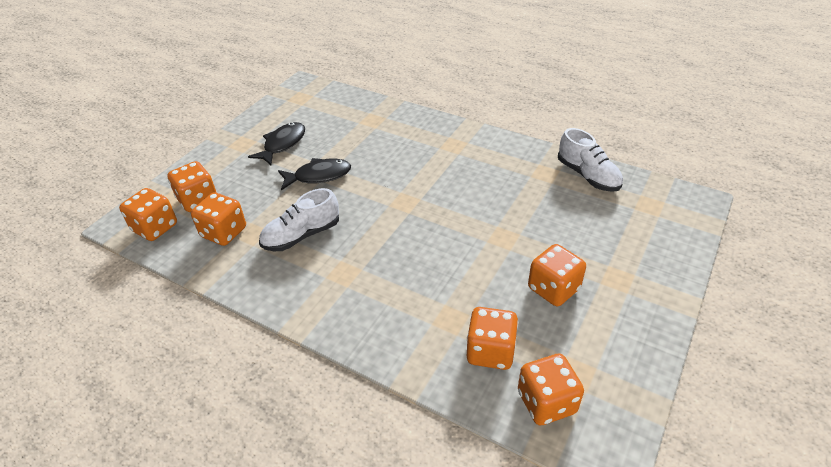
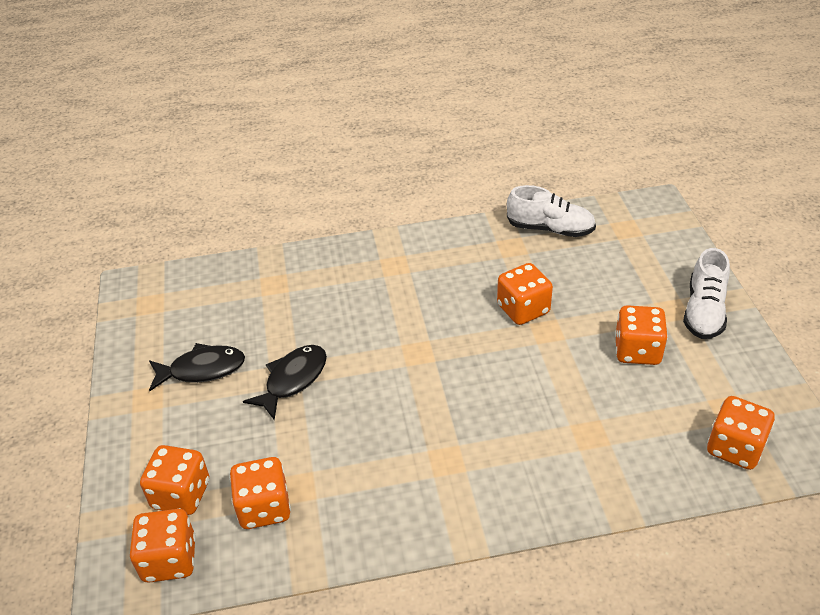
camera: 40 degrees left, 0 degrees up
black fish [248,122,305,165] -> black fish turned 90 degrees clockwise [149,343,245,391]
white shoe [259,188,339,251] -> white shoe moved to [683,248,730,339]
orange dice [467,307,518,370] -> orange dice moved to [497,263,553,325]

